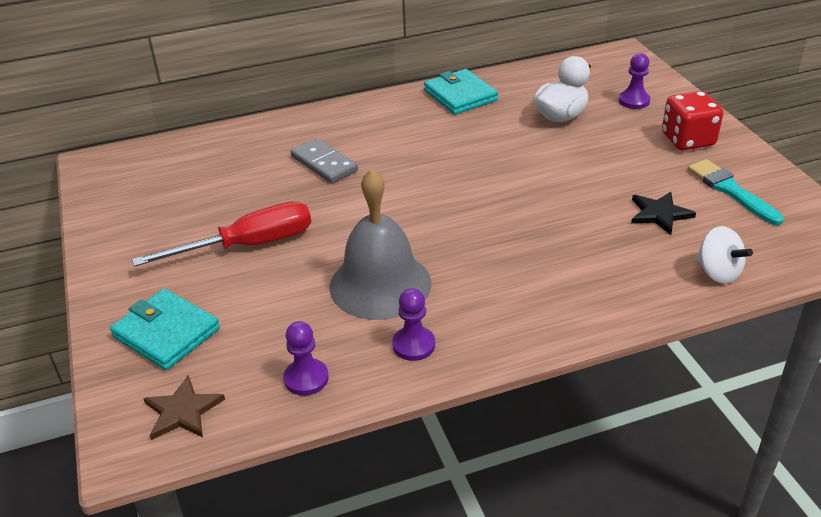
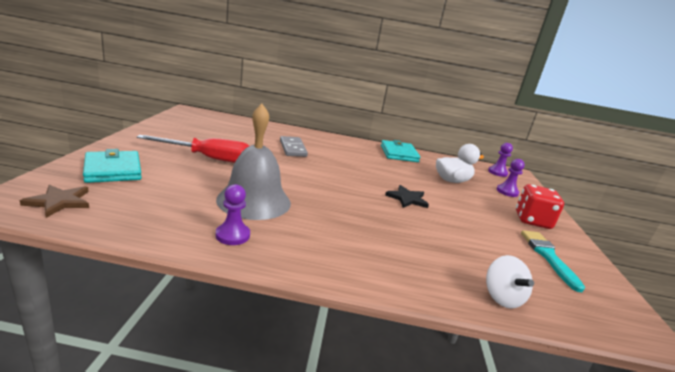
camera: 20 degrees right, 15 degrees down
purple pawn [284,321,329,396] -> purple pawn moved to [488,143,513,177]
black star [631,192,696,235] -> black star moved to [385,185,429,208]

